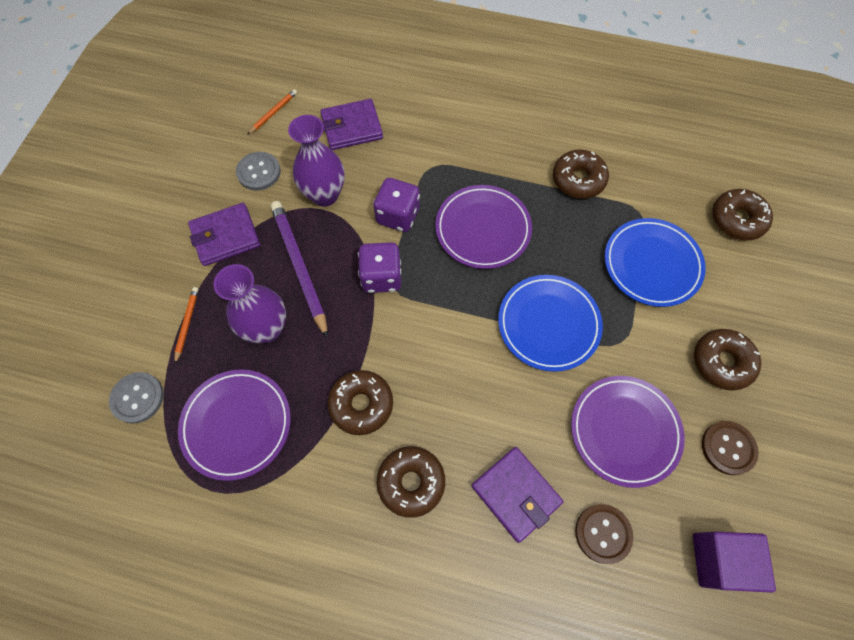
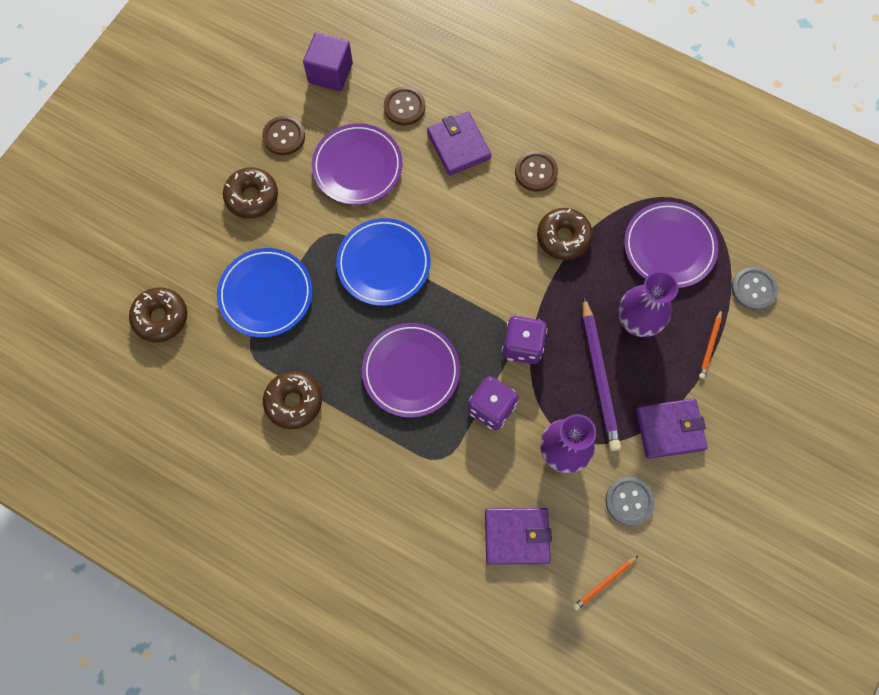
camera: 165 degrees left, 5 degrees up
brown donut [377,446,445,518] -> brown button [515,151,558,192]

